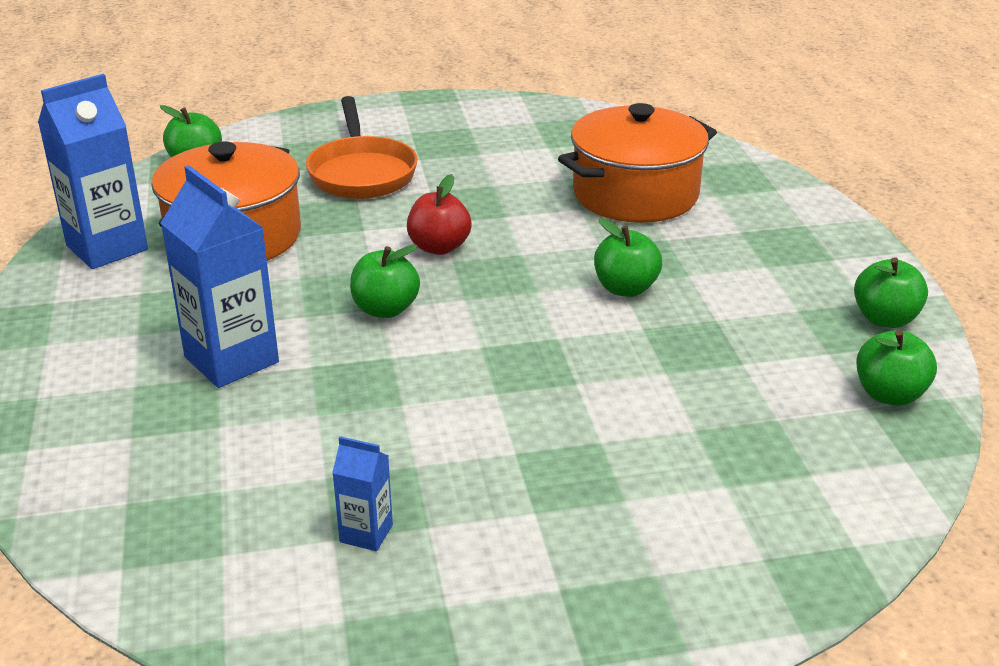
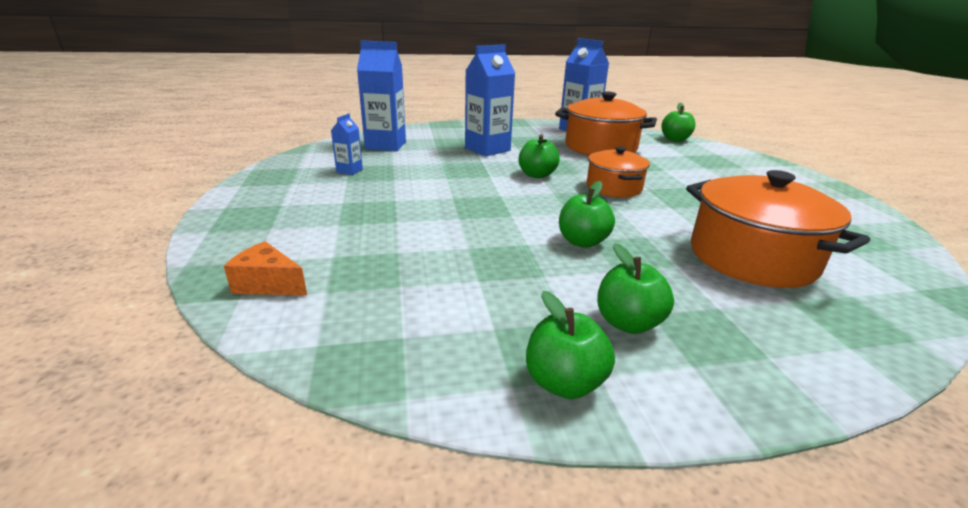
camera: 90 degrees right, 5 degrees down
orange pan [306,96,418,199] -> none
red apple [407,174,472,255] -> orange pot [587,146,650,197]
green apple [856,330,937,406] -> green apple moved to [597,243,674,334]
none -> orange cheese [224,241,307,295]
none -> blue carton [357,40,406,151]

